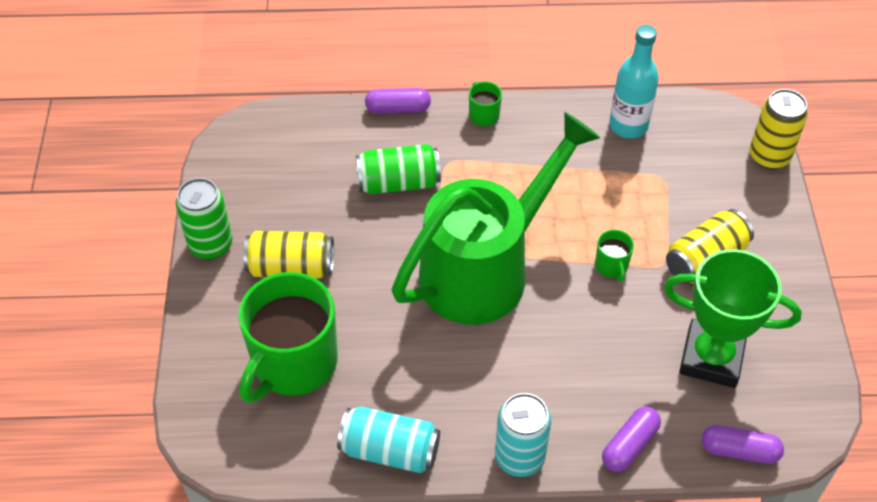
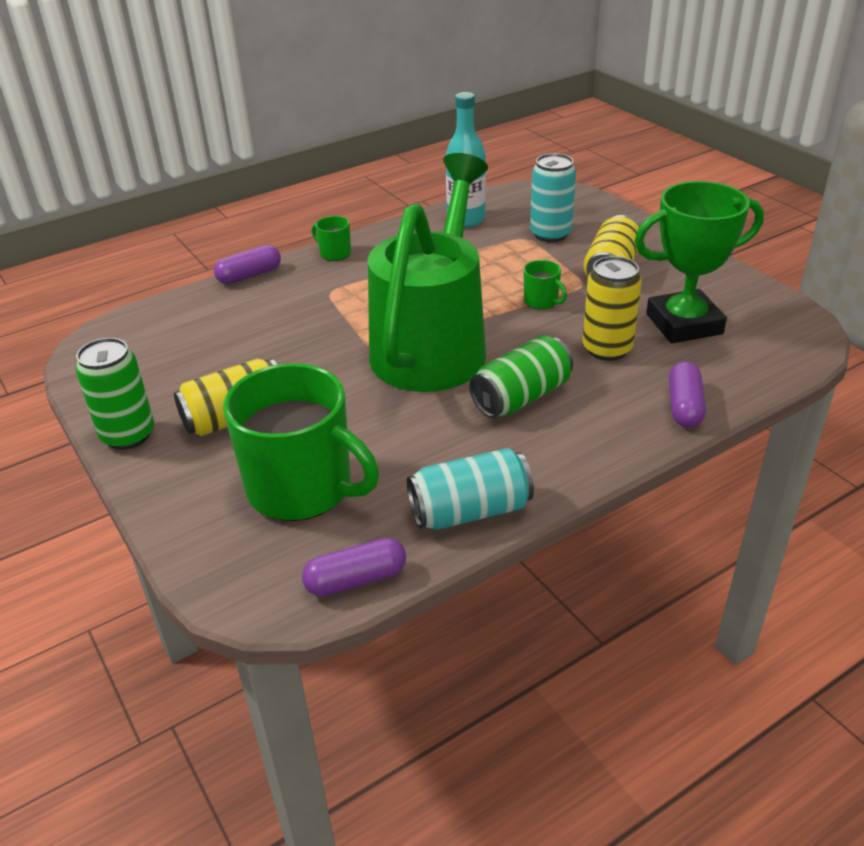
camera: 30 degrees left, 15 degrees down
green mug [238,272,338,403] -> green mug turned 60 degrees counterclockwise [223,363,379,521]
green can [356,144,441,194] -> green can moved to [469,335,573,418]
turquoise can [495,393,551,477] -> turquoise can moved to [530,153,576,242]
purple capsule [702,425,784,464] -> purple capsule moved to [302,538,406,596]
yellow can [750,89,808,169] -> yellow can moved to [582,256,642,361]

